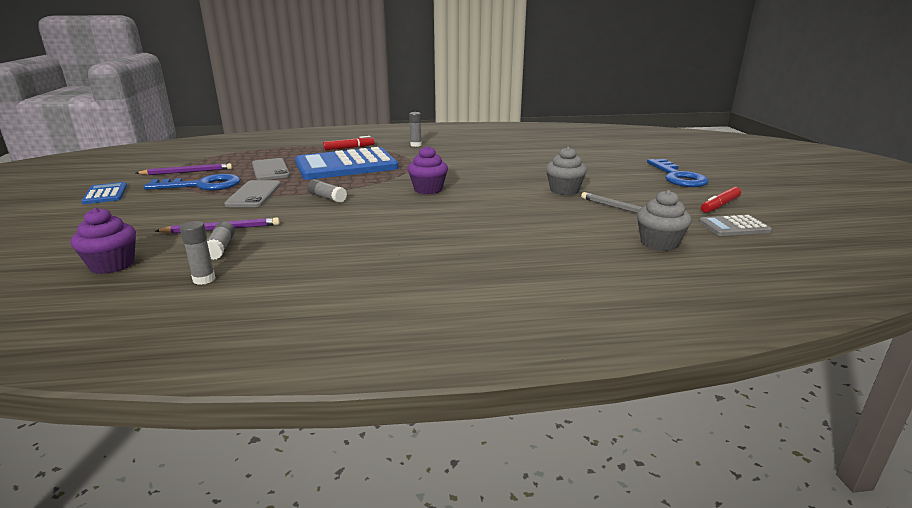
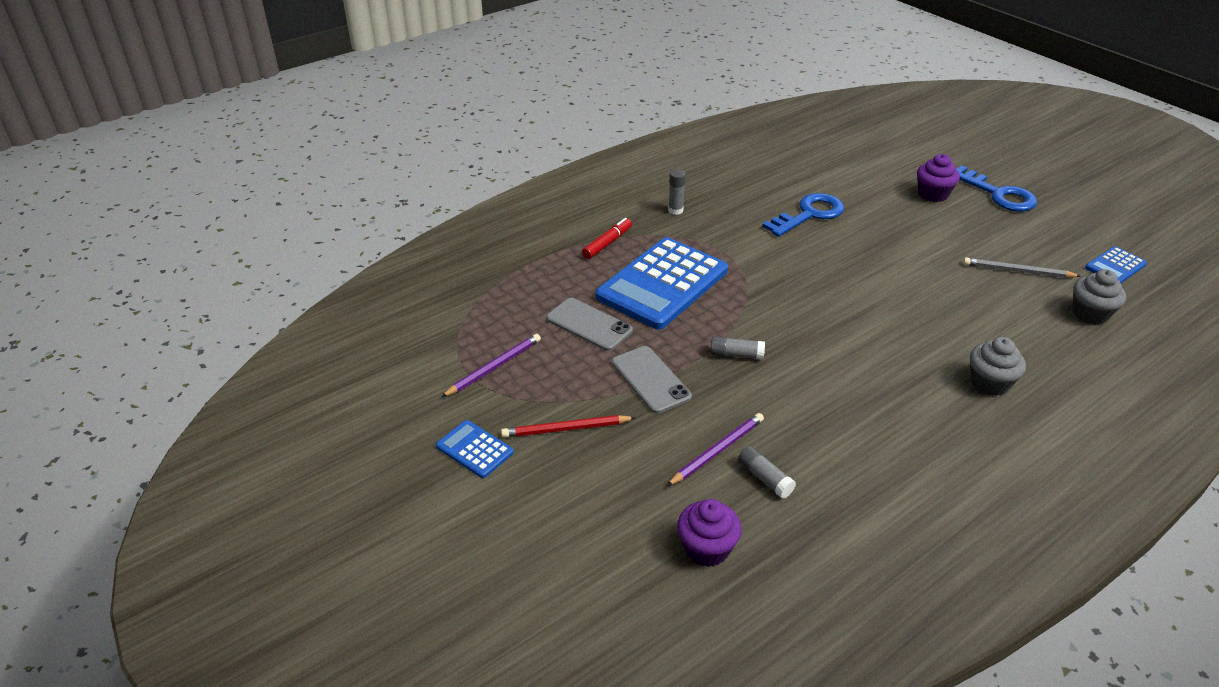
camera: 30 degrees left, 15 degrees up
blue key [144,174,240,191] -> blue key moved to [762,193,844,237]
grey glue stick [180,221,215,285] -> none
purple cupcake [407,146,448,194] -> purple cupcake moved to [917,154,960,202]
grey cupcake [546,147,587,195] -> grey cupcake moved to [970,337,1026,396]
grey calculator [699,215,772,236] -> blue calculator [1085,246,1147,283]
red marker [701,187,741,213] -> none
none -> red pencil [501,415,636,437]

